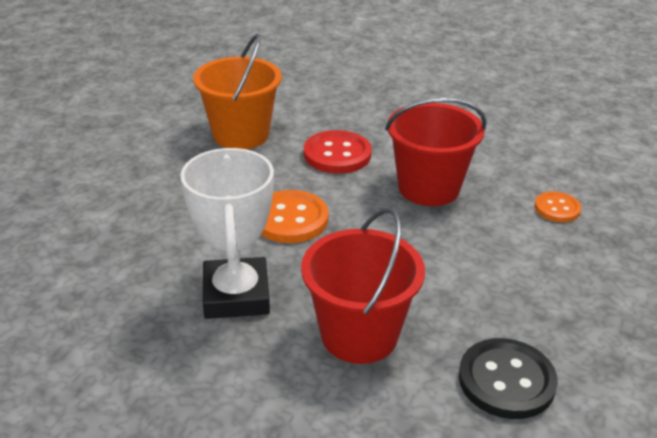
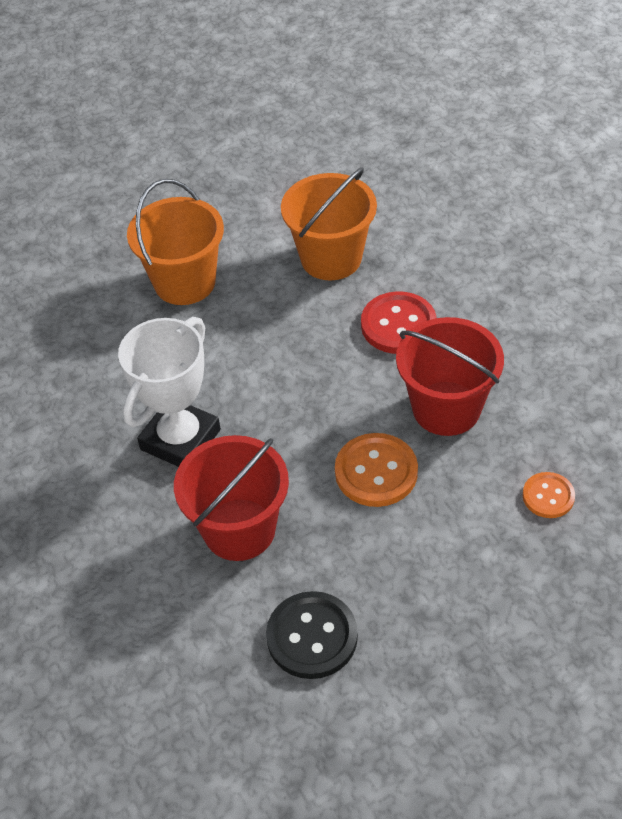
camera: 40 degrees right, 15 degrees up
orange button [261,190,329,243] -> orange button moved to [335,433,418,507]
none -> orange bucket [127,179,224,305]

